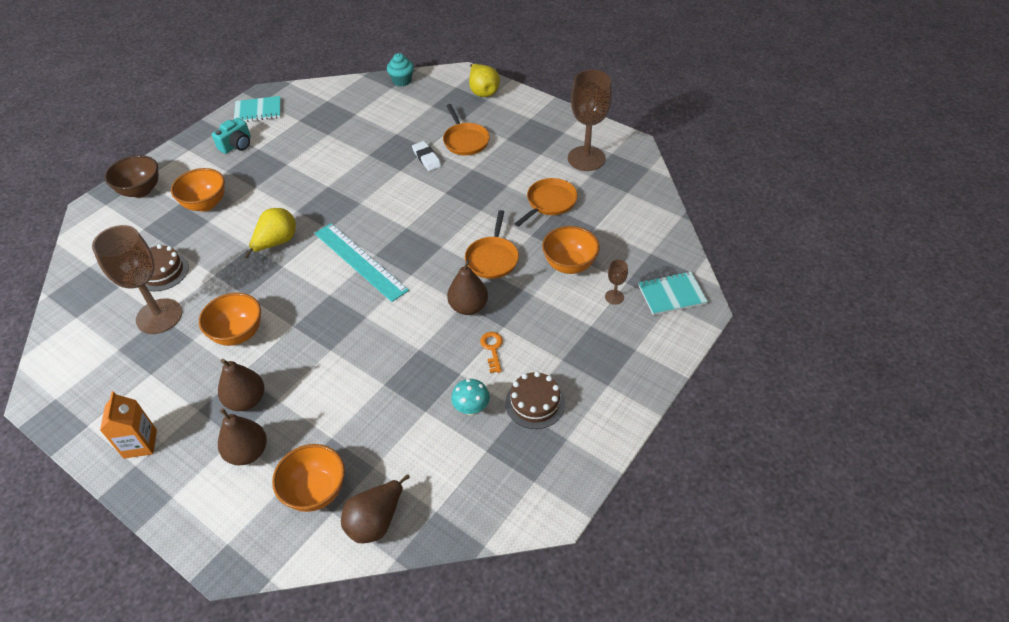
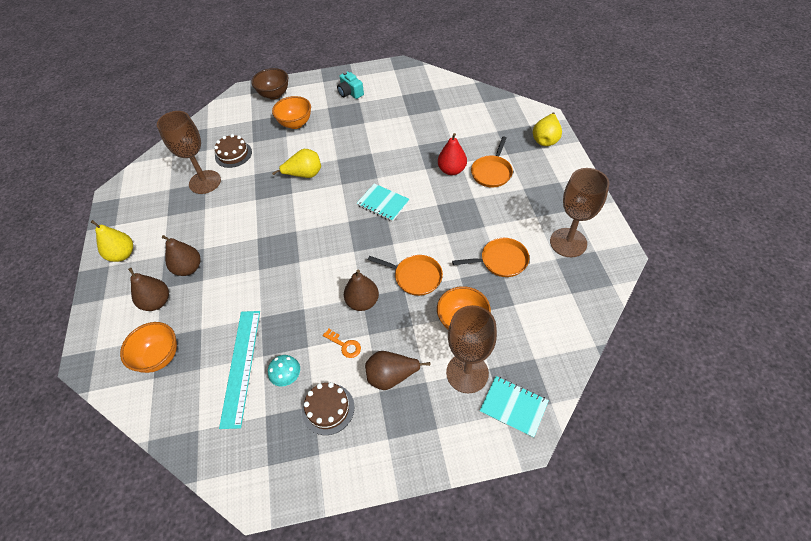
camera: 45 degrees right, 5 degrees up
orange carton [100,391,157,459] -> yellow pear [91,220,133,262]
orange bowl [199,293,261,346] -> none
turquoise camera [212,118,251,154] -> turquoise camera turned 60 degrees clockwise [337,71,364,99]
turquoise notebook [234,96,281,122] -> turquoise notebook moved to [356,183,410,222]
turquoise ruler [314,223,409,302] -> turquoise ruler moved to [219,311,260,429]
brown pear [341,474,410,543] -> brown pear moved to [365,351,431,390]
turquoise cupcake [387,53,414,86] -> none
white eraser [412,141,441,171] -> red pear [438,133,467,175]
orange pan [465,210,519,279] -> orange pan turned 120 degrees counterclockwise [368,255,443,296]
orange key [480,332,503,373] -> orange key turned 90 degrees clockwise [323,329,361,358]
brown goblet [605,260,628,305] -> brown goblet [446,305,497,393], size x2.33

